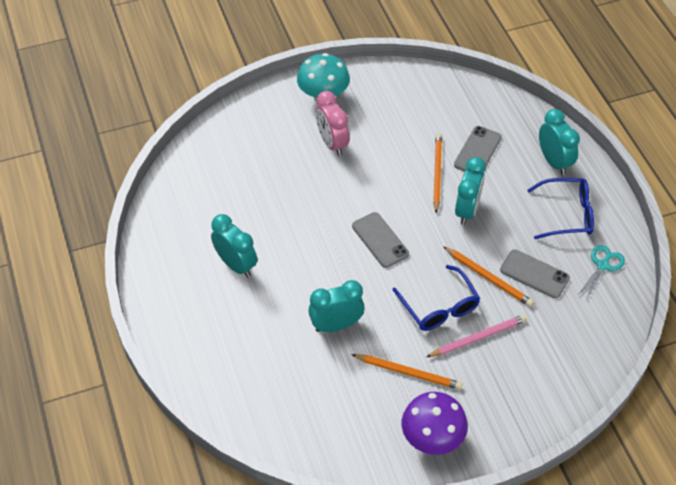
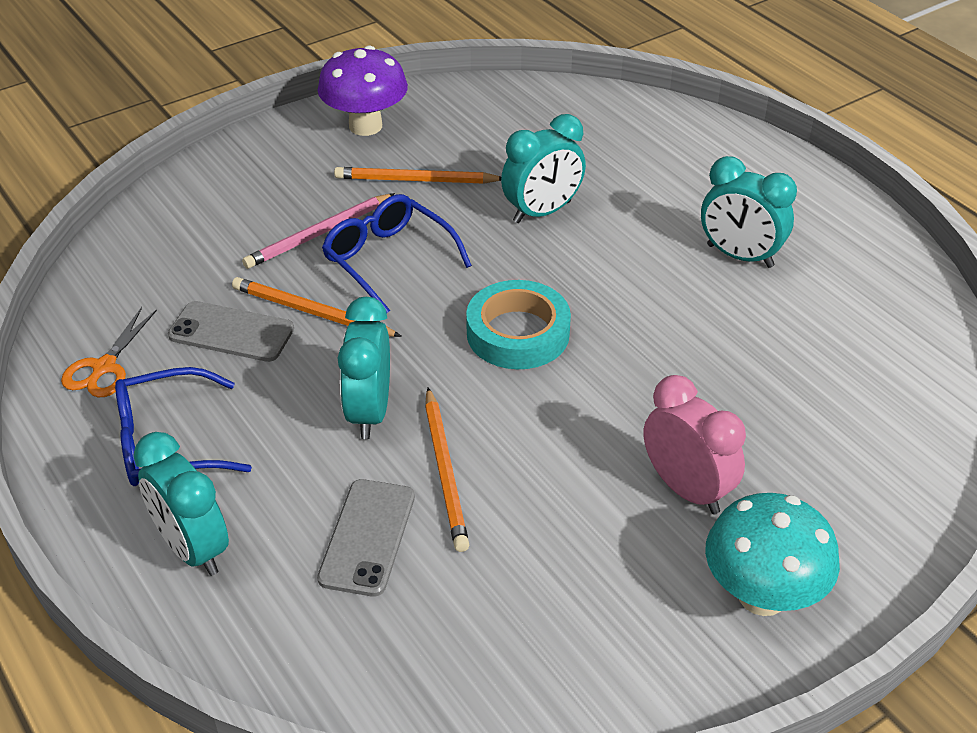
camera: 165 degrees right, 10 degrees down
grey phone [352,212,409,268] -> turquoise tape [466,280,571,369]
turquoise scissors [577,245,625,300] -> orange scissors [61,307,157,397]

